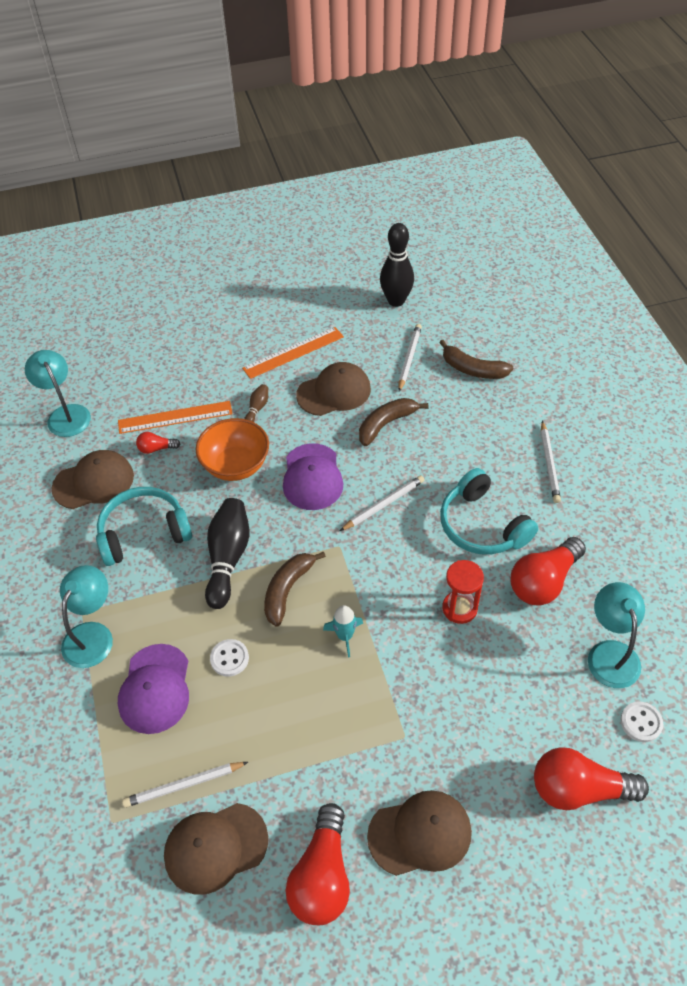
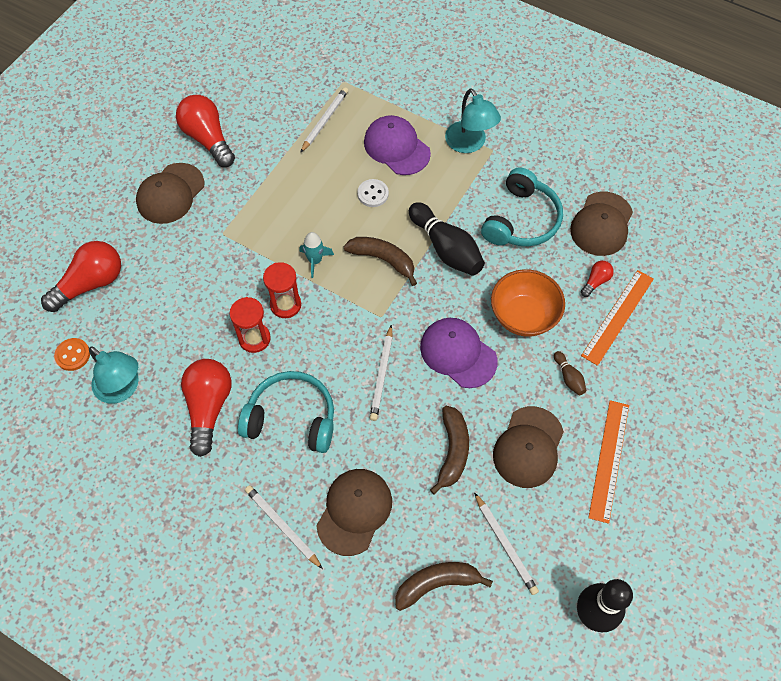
camera: 135 degrees right, 10 degrees up
turquoise lamp [25,350,91,437] -> none
brown cap [164,803,268,895] -> brown cap moved to [316,469,392,556]
brown banana [264,551,326,627] -> brown banana turned 45 degrees counterclockwise [344,237,417,286]
white button [621,702,663,742] -> orange button [54,338,90,371]
none -> red hourglass [263,262,301,318]

